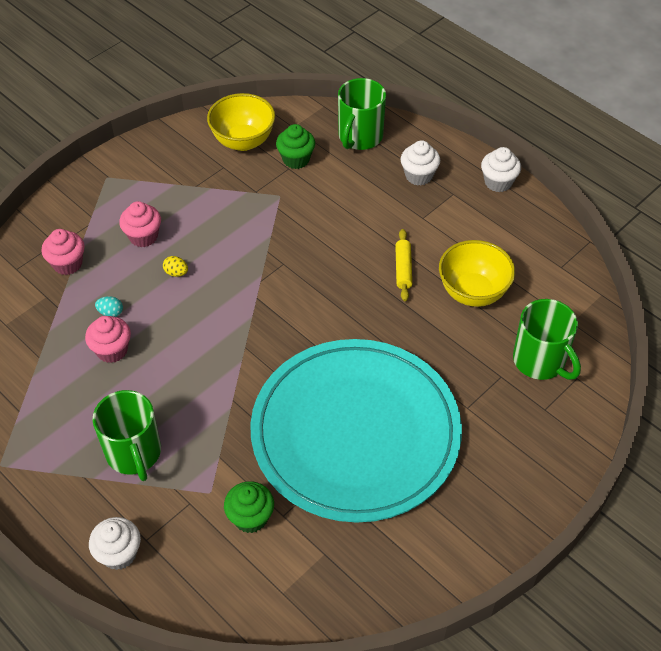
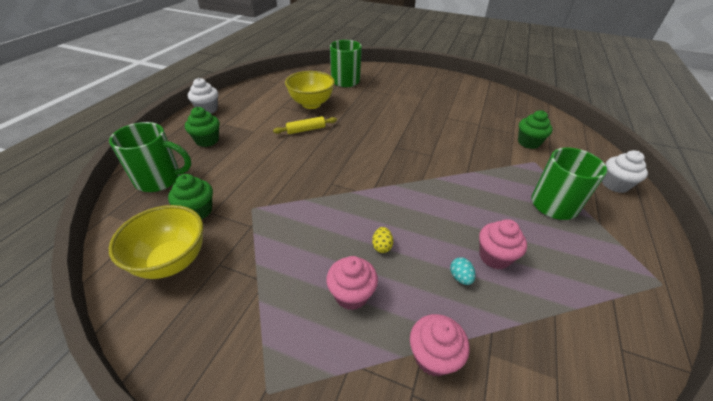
camera: 115 degrees left, 10 degrees down
turquoise plate [250,339,462,523] -> none
white cupcake [401,140,440,186] -> green cupcake [185,107,219,147]

